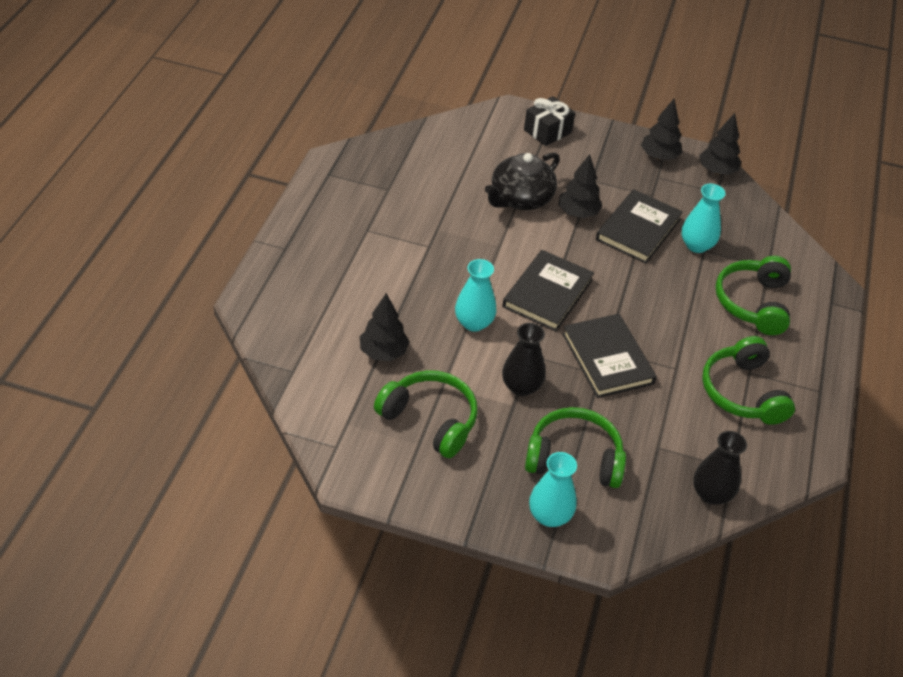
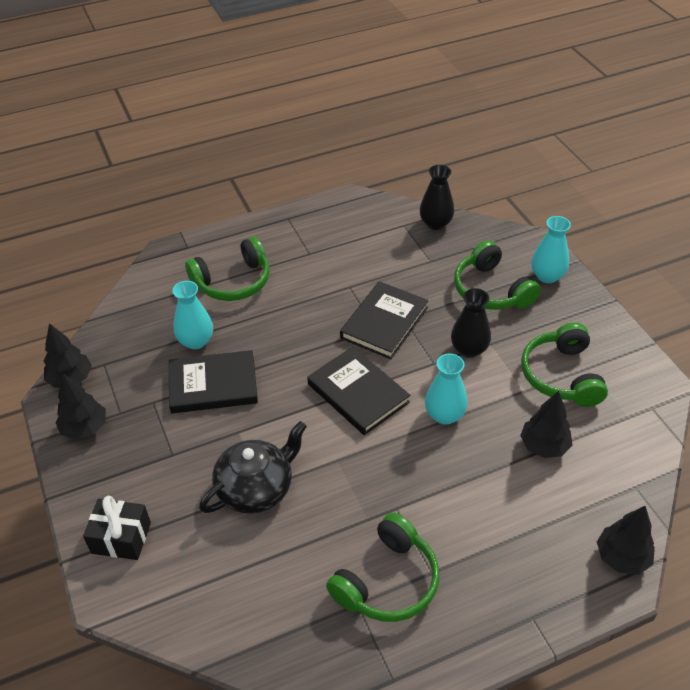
camera: 125 degrees left, 0 degrees up
black teapot [485,152,560,210] -> black teapot turned 45 degrees counterclockwise [199,421,307,514]
black book [502,250,594,331] -> black book turned 60 degrees clockwise [307,347,410,435]
black tree [559,154,602,218] -> black tree moved to [597,506,655,575]
green headphones [702,336,795,425] -> green headphones moved to [326,513,440,622]

